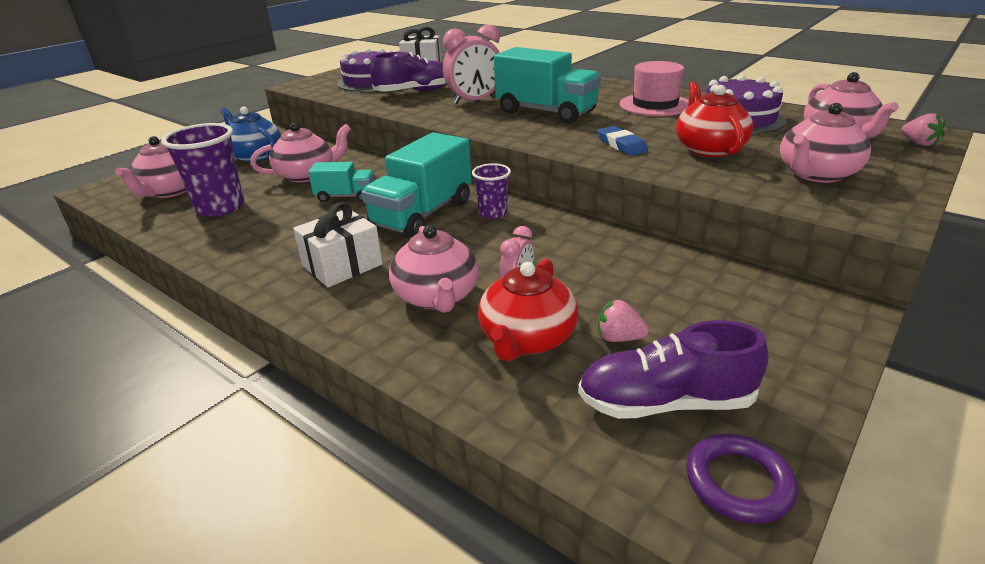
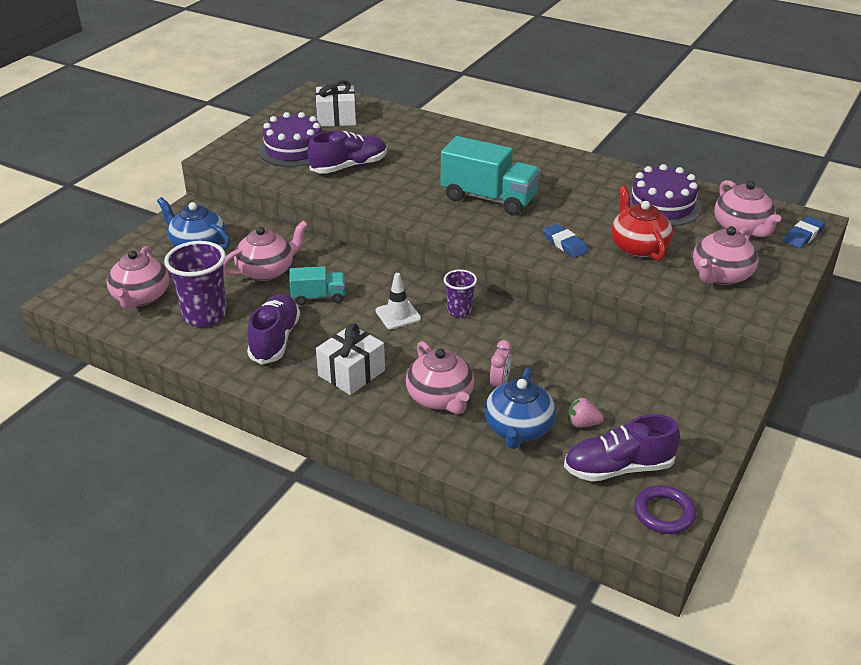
camera: 10 degrees left, 5 degrees up
turquoise truck [362,132,472,238] -> white traffic cone [376,273,421,329]
pink clock [443,25,500,105] -> none
red teapot [478,259,579,362] -> blue teapot [484,368,556,449]
pink hat [619,61,689,116] -> none
pink strawberry [901,114,945,146] -> blue eraser [783,216,825,248]
none -> purple shoe [247,294,300,364]

